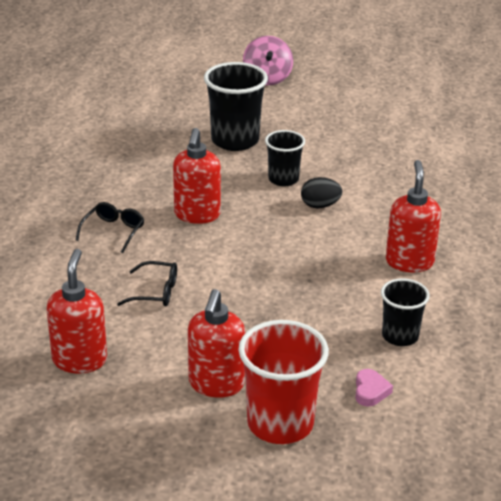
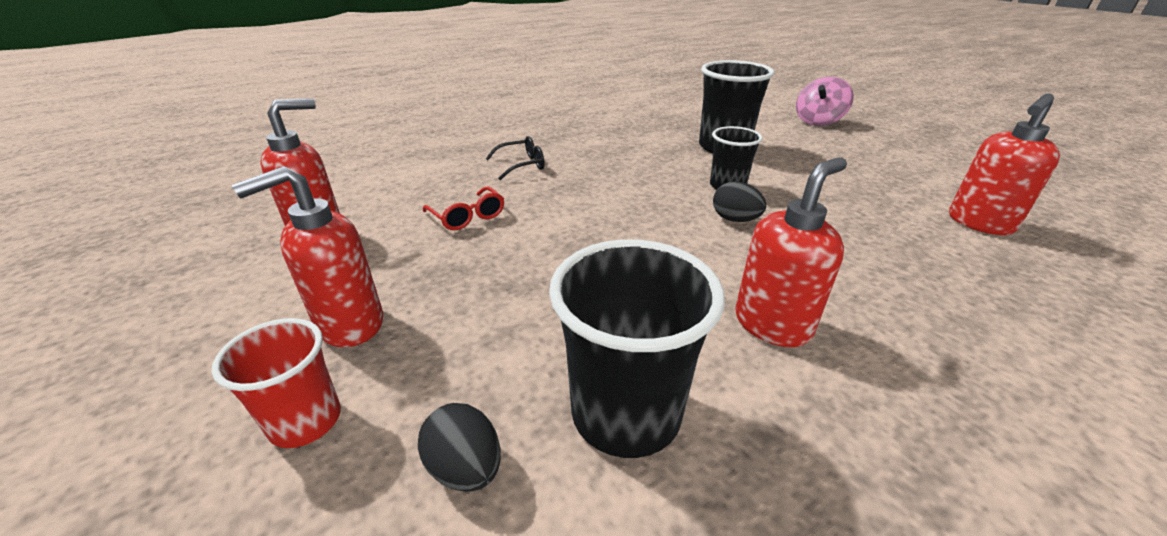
camera: 45 degrees right, 0 degrees up
black glasses [117,261,177,306] -> red glasses [423,186,504,230]
red soap dispenser [173,128,221,224] -> red soap dispenser moved to [949,93,1060,235]
red cup [238,320,329,444] -> red cup [212,318,341,448], size x0.61
pink heart [355,369,393,406] -> black egg [418,403,501,492]
black cup [381,278,430,346] -> black cup [549,239,725,458], size x1.65

